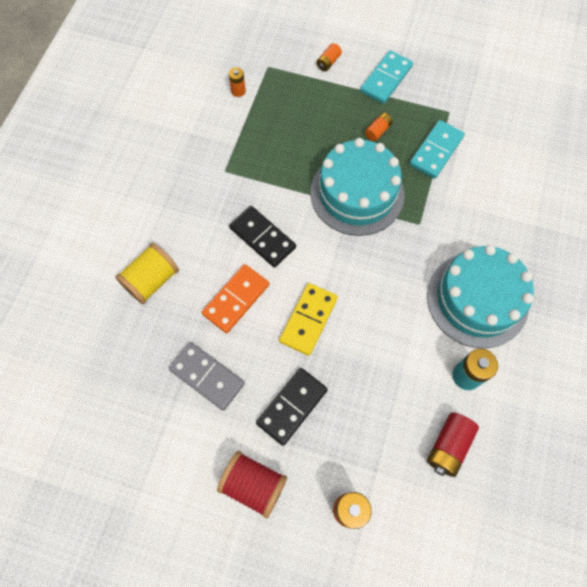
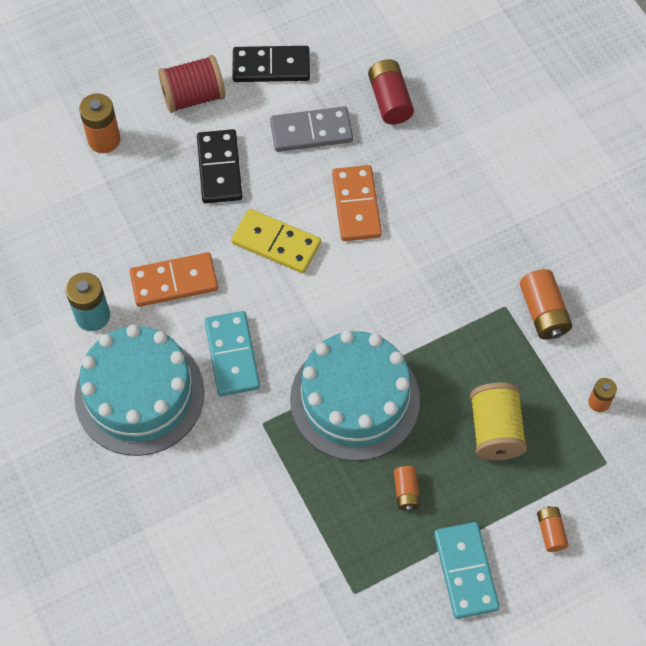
camera: 135 degrees right, 5 degrees down
yellow spool [115,243,179,304] -> yellow spool moved to [470,382,527,460]
black domino [229,206,296,268] -> black domino moved to [232,46,310,82]
yellow domino [279,283,338,356] -> yellow domino turned 45 degrees counterclockwise [231,209,321,273]
turquoise domino [409,120,465,179] -> turquoise domino moved to [205,311,260,396]
red battery [427,412,479,477] -> red battery moved to [368,59,414,125]
none -> orange domino [129,252,218,307]
none -> orange battery [520,269,572,339]

